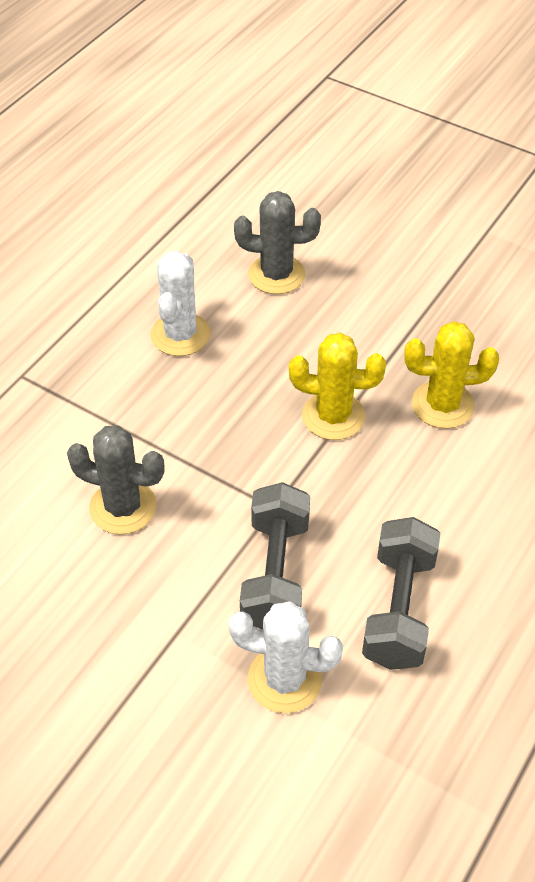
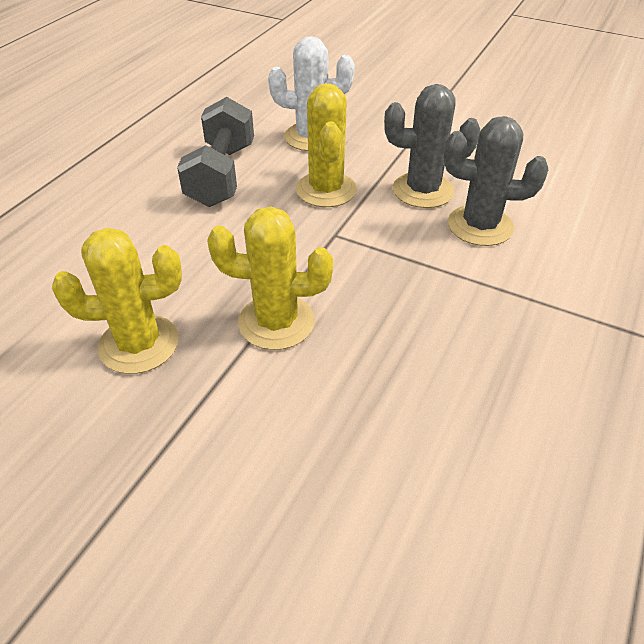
camera: 175 degrees right, 5 degrees down
white cactus [150,251,210,356] -> none
grey cactus [234,191,321,294] -> grey cactus moved to [384,84,481,208]
grey dumbbell [240,482,310,629] -> yellow cactus [296,83,357,207]

